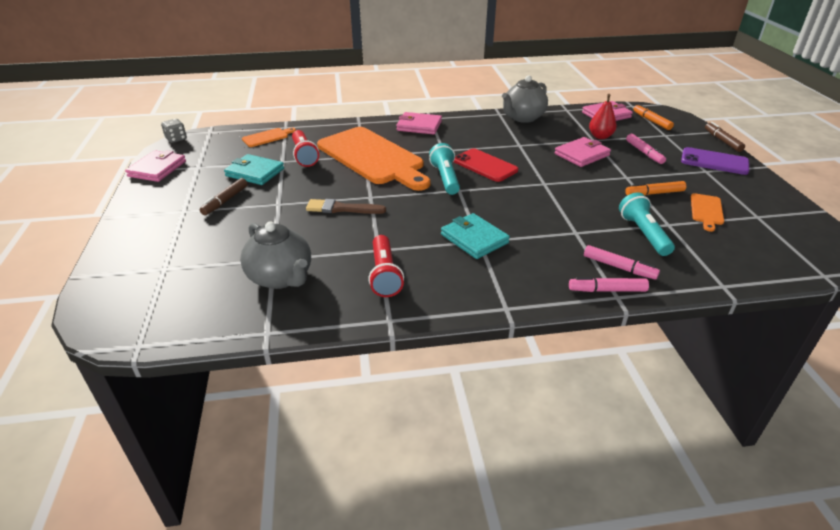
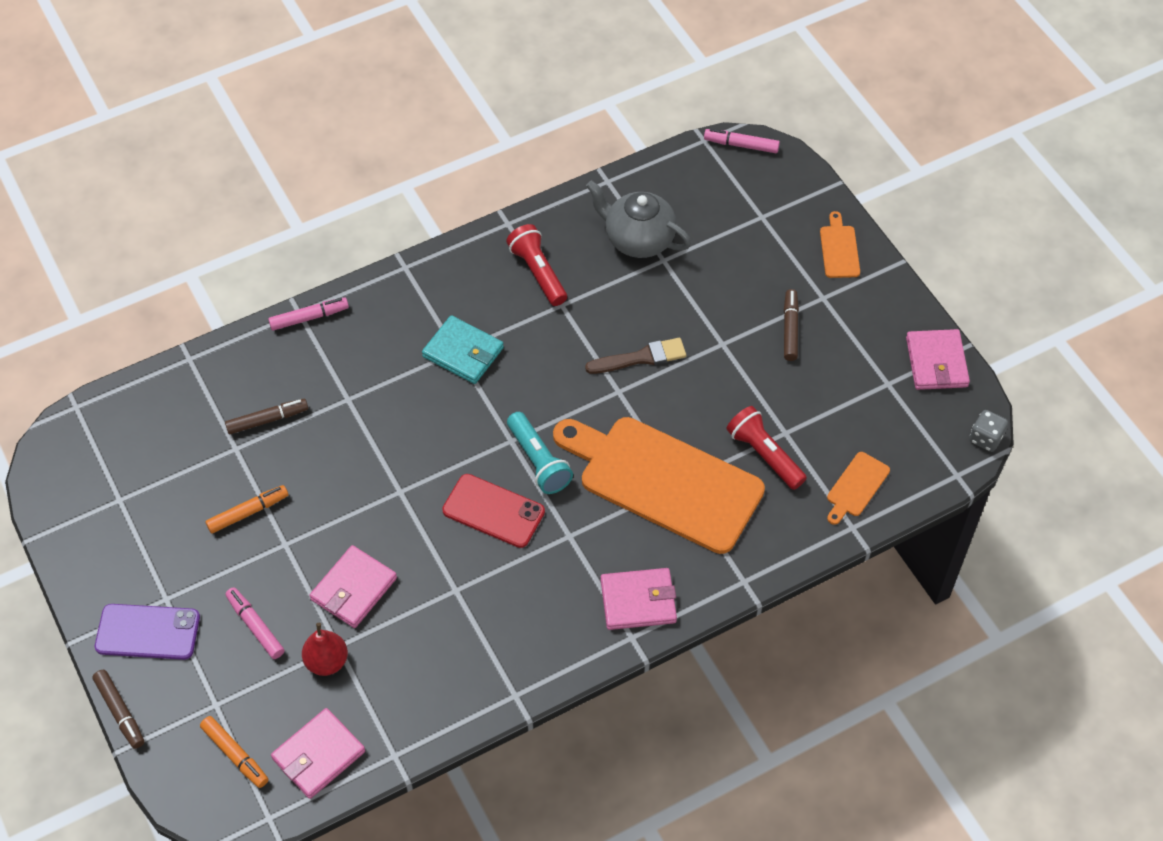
camera: 160 degrees right, 20 degrees up
turquoise wallet [224,154,284,185] -> none
grey teapot [502,75,548,123] -> none
pink marker [584,245,660,280] -> pink marker moved to [704,129,780,153]
turquoise flashlight [619,192,675,256] -> brown marker [225,399,308,434]
orange cutting board [691,193,724,232] -> orange cutting board moved to [820,211,860,278]

